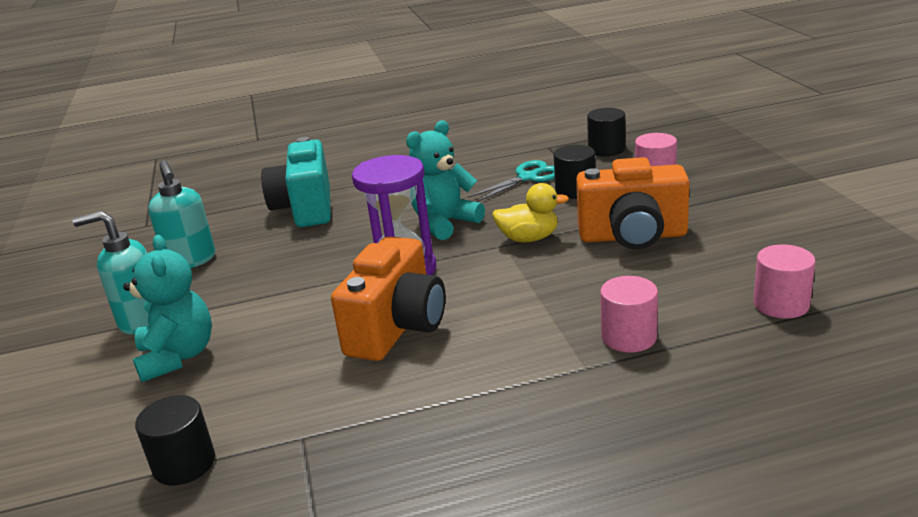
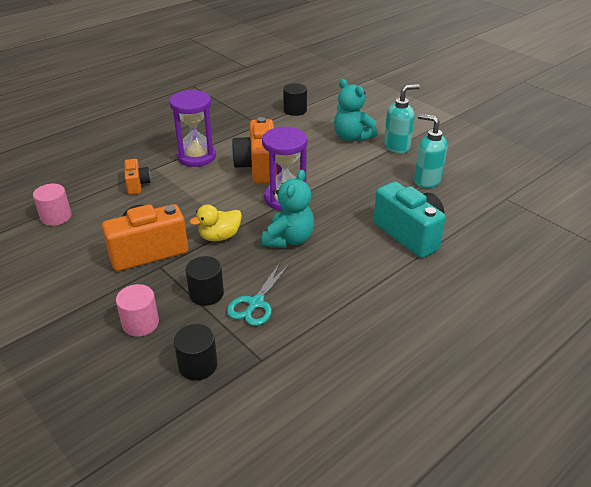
camera: 150 degrees right, 10 degrees up
pink cylinder [600,276,658,353] -> orange camera [124,159,151,195]
none -> purple hourglass [169,90,216,167]

